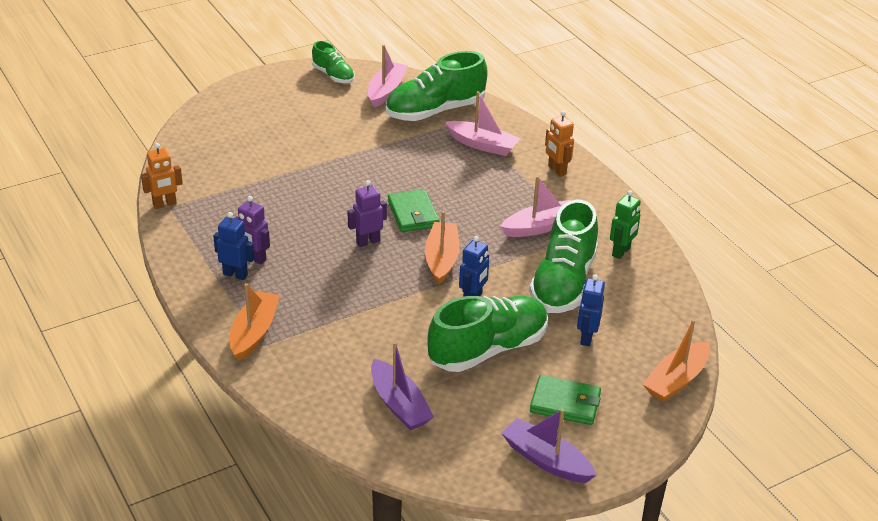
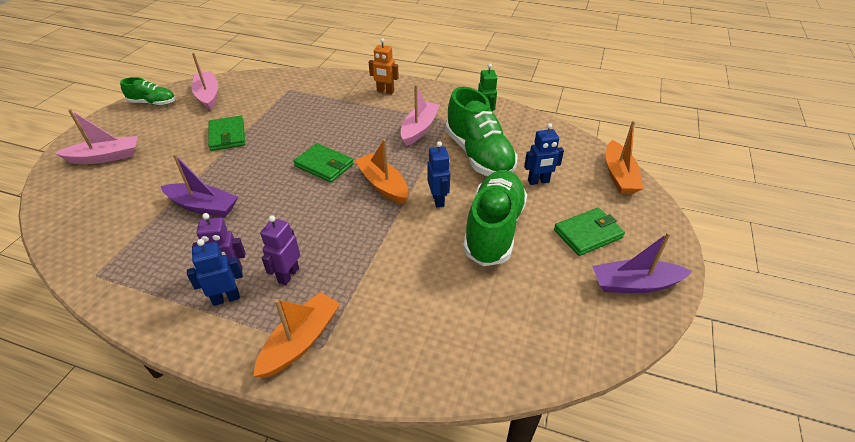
camera: 40 degrees left, 5 degrees up
orange robot [141,143,183,209] -> none
orange boat [230,283,280,361] -> orange boat turned 60 degrees clockwise [254,292,340,378]
purple robot [348,180,387,247] -> purple robot moved to [260,215,300,285]
purple boat [371,342,434,430] -> purple boat moved to [161,154,238,217]
green shoe [386,51,488,121] -> none
pink boat [445,91,521,156] -> pink boat moved to [55,109,138,164]
blue robot [577,274,605,346] -> blue robot turned 75 degrees counterclockwise [524,123,564,185]
none -> green wallet [208,116,245,151]

